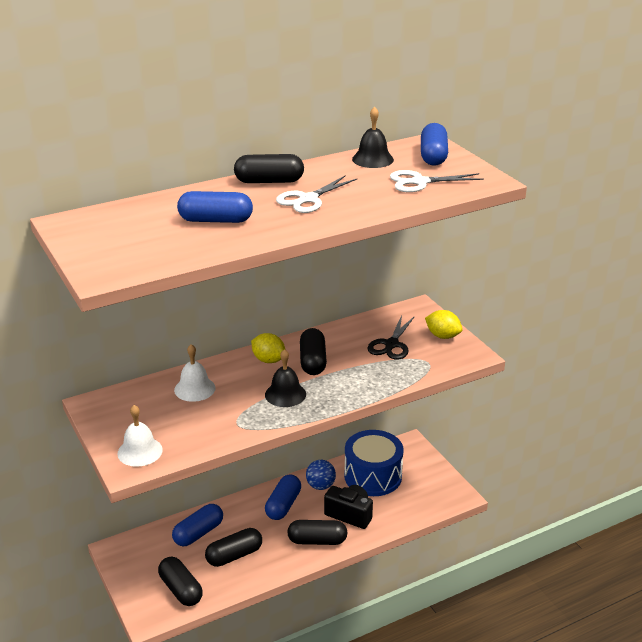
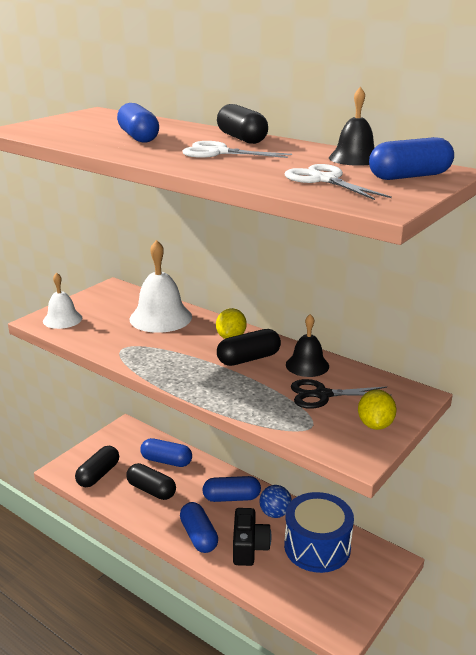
camera: 65 degrees right, 5 degrees down
white bell [174,344,216,402] -> white bell [129,240,192,333], size x1.62
black bell [265,349,306,407] -> black bell moved to [286,314,329,377]
black capsule [287,520,347,545] -> blue capsule [180,502,218,553]

